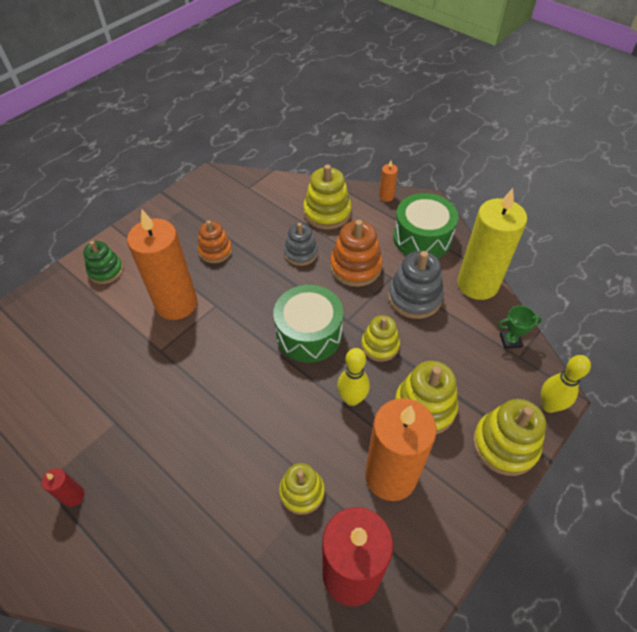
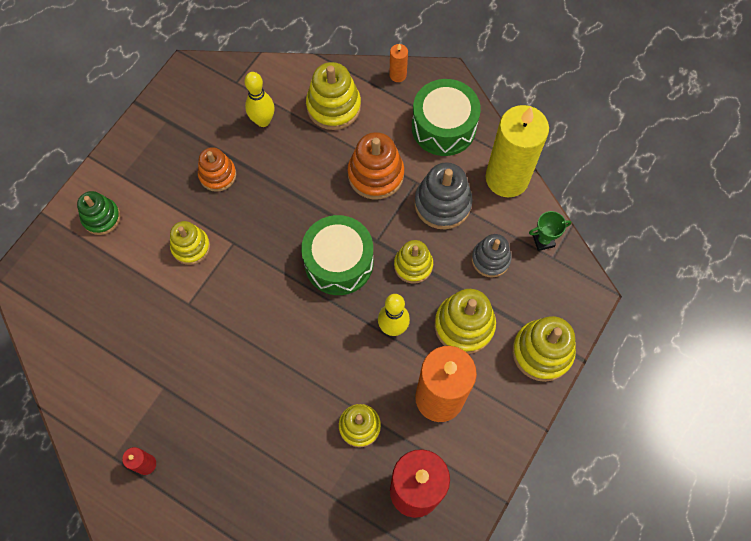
camera: 10 degrees left, 15 degrees up
orange candle [127,210,197,320] -> yellow stacking toy [170,221,210,265]
grey stacking toy [284,223,318,266] -> grey stacking toy moved to [472,234,511,277]
yellow bowling pin [541,355,591,413] -> yellow bowling pin moved to [244,72,275,127]

